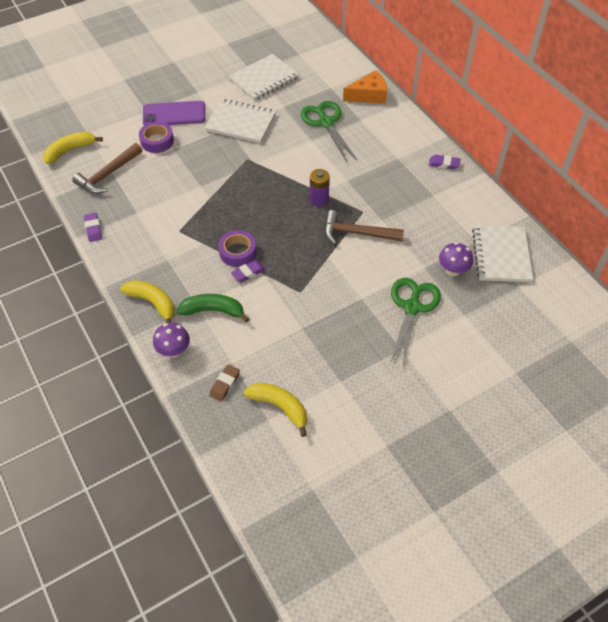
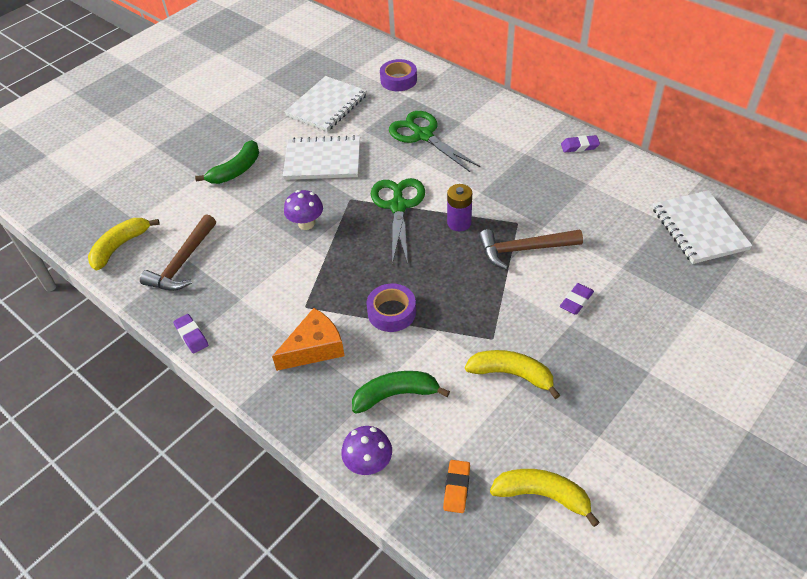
camera: 15 degrees left, 5 degrees down
yellow banana [120,280,175,323] -> yellow banana moved to [465,350,560,399]
purple tape [139,122,174,153] -> purple tape moved to [380,59,417,91]
purple phone [143,101,205,125] -> green banana [195,140,259,184]
brown eraser [209,365,240,401] -> orange eraser [443,460,470,513]
purple eraser [231,260,266,282] -> purple eraser moved to [560,283,594,315]
orange cheese [343,70,387,104] -> orange cheese moved to [272,308,345,371]
green scissors [390,278,441,368] -> green scissors moved to [371,178,425,264]
purple mushroom [439,242,473,276] -> purple mushroom moved to [284,190,323,230]

